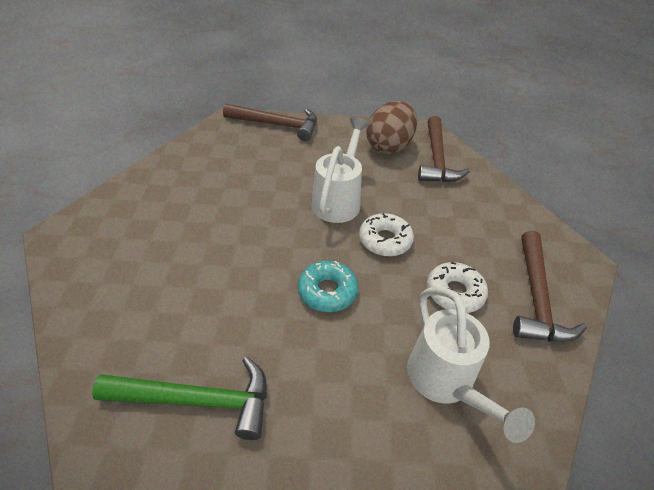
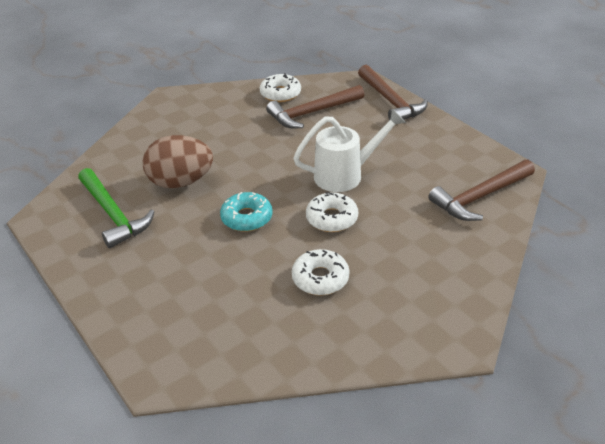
camera: 55 degrees right, 5 degrees down
brown egg [366,101,417,154] -> brown egg moved to [142,135,213,188]
white watering can [407,287,535,443] -> none
brown hammer [513,231,587,342] -> brown hammer moved to [266,85,364,128]
none -> white donut [260,73,301,102]

